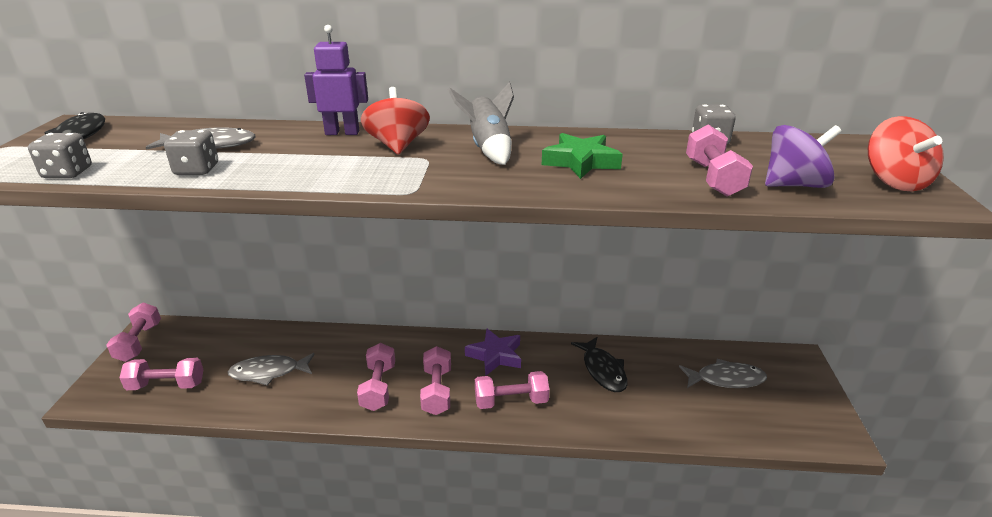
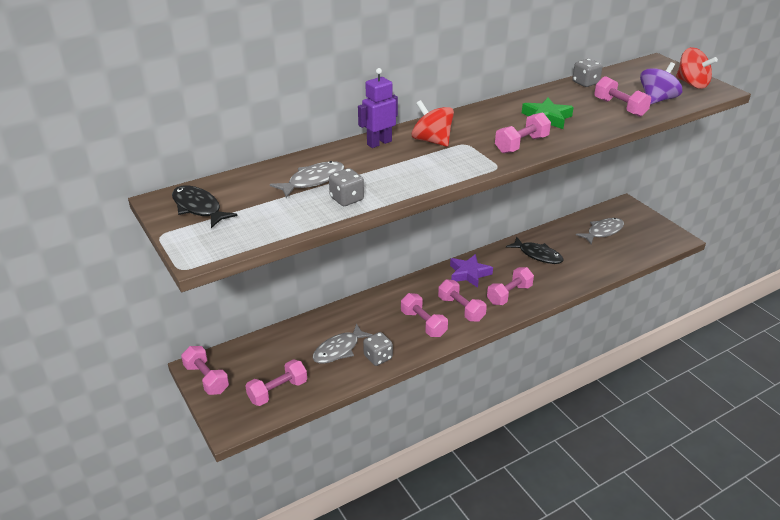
camera: 35 degrees left, 5 degrees up
grey dice [28,133,92,178] -> grey dice moved to [363,332,393,366]
grey rocket [448,82,514,165] -> none
none -> pink dumbbell [495,112,551,154]

